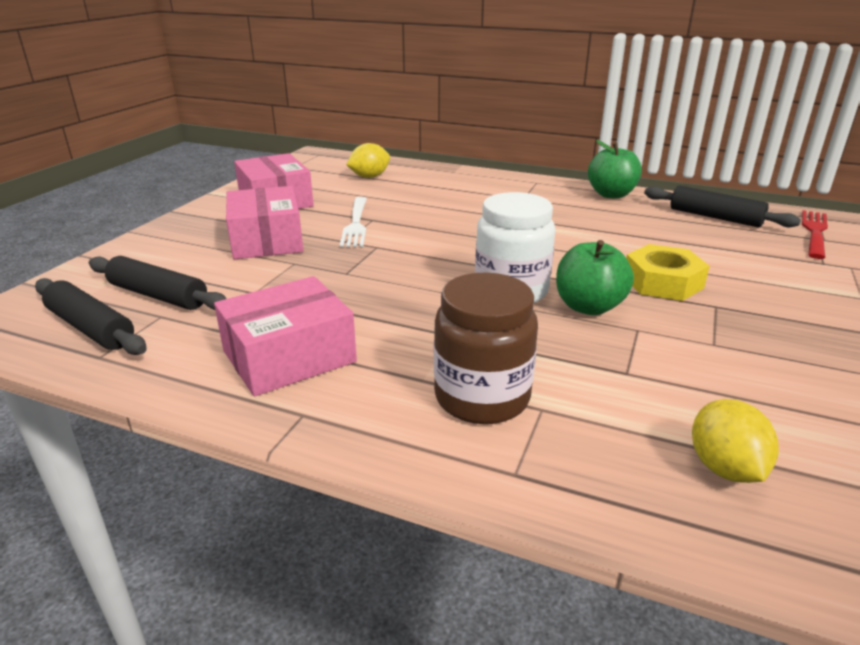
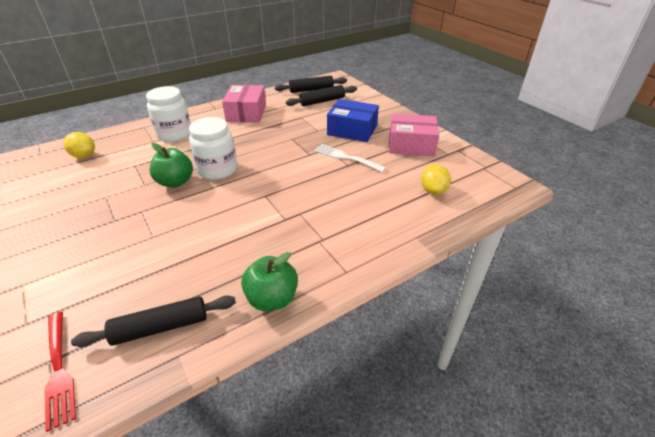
camera: 125 degrees right, 10 degrees up
pink box [226,186,303,259] -> blue box [327,99,379,142]
brown jar [434,273,538,424] -> white jar [146,86,191,142]
yellow nut [626,244,710,301] -> none

